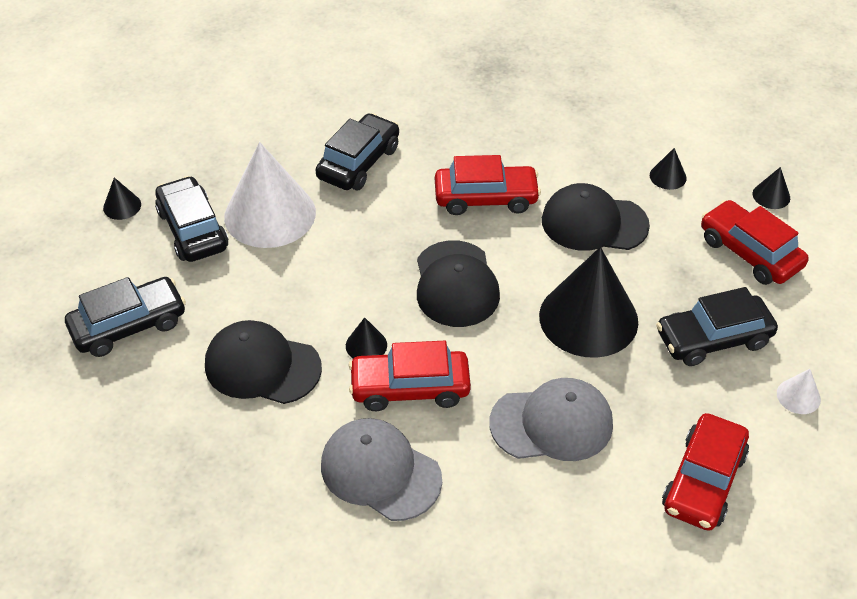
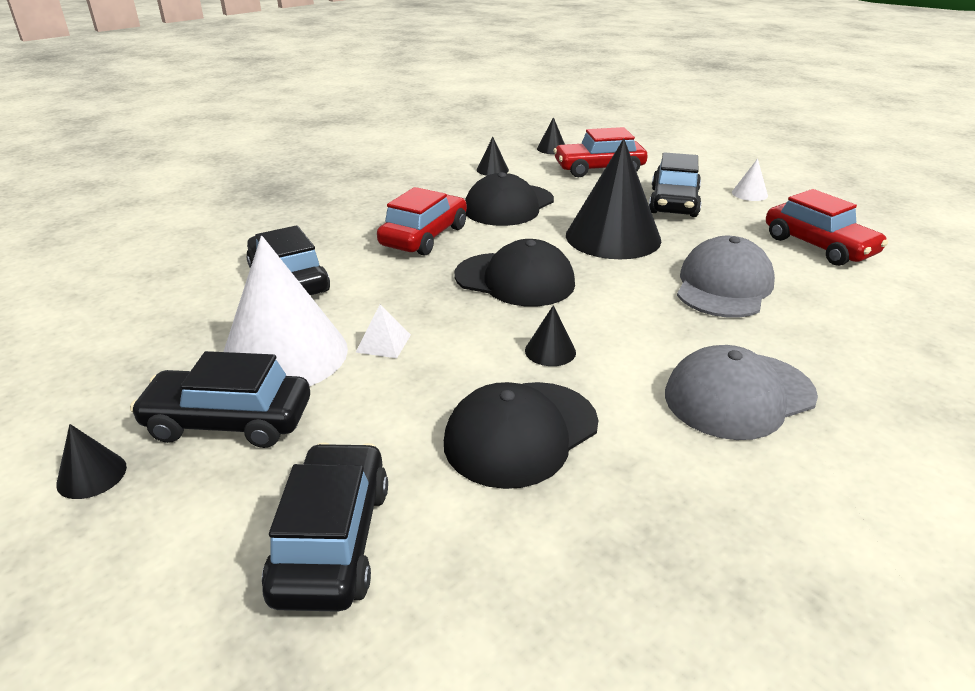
camera: 60 degrees left, 15 degrees down
red car [348,341,471,411] -> none
none -> white pyramid [356,305,411,358]

